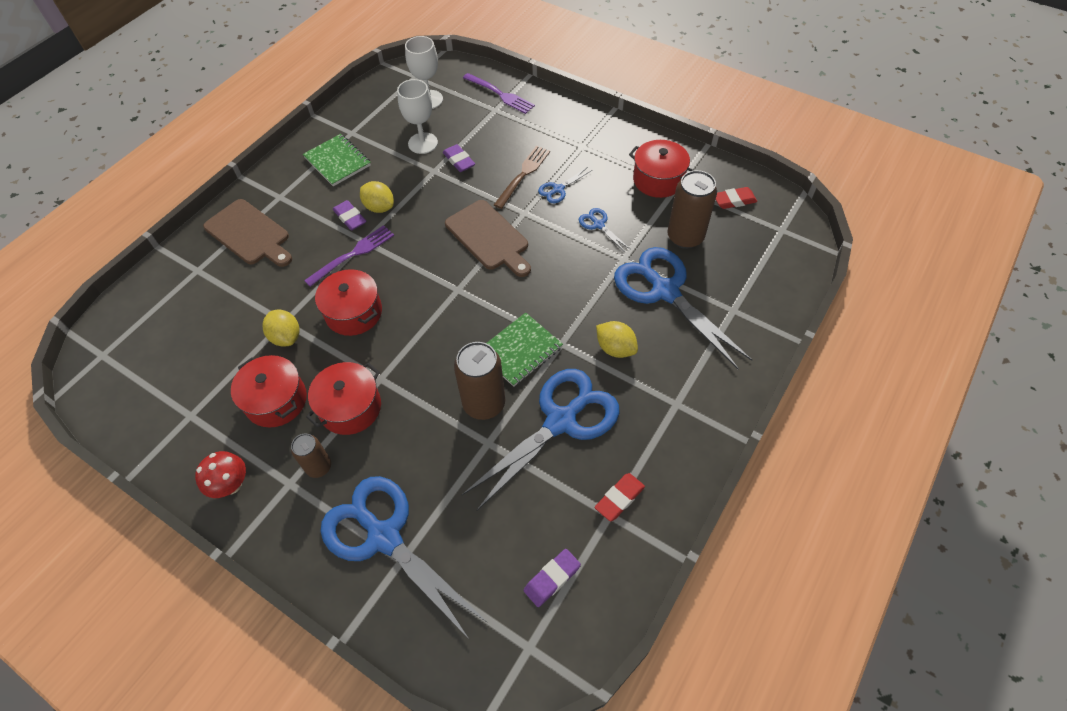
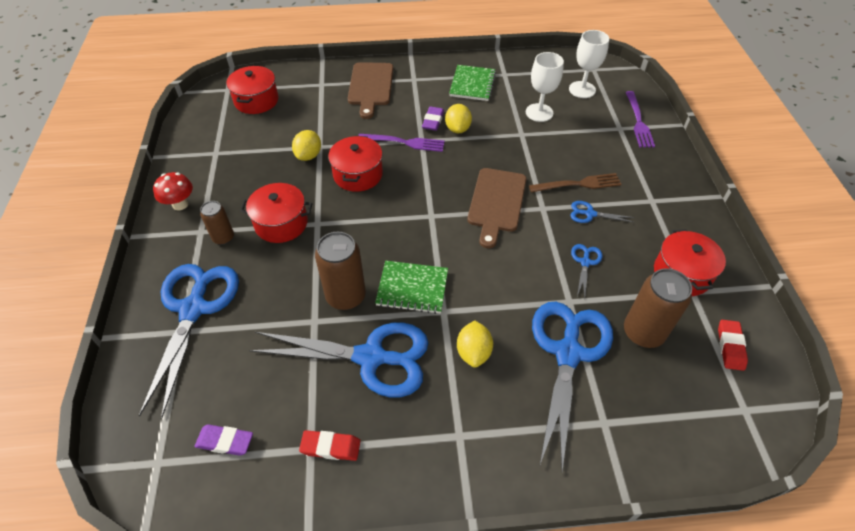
camera: 50 degrees right, 5 degrees down
red pot [231,355,307,427] -> red pot moved to [226,66,278,114]
purple eraser [443,144,475,172] -> none
red eraser [716,187,757,209] -> red eraser turned 60 degrees clockwise [718,320,748,371]

